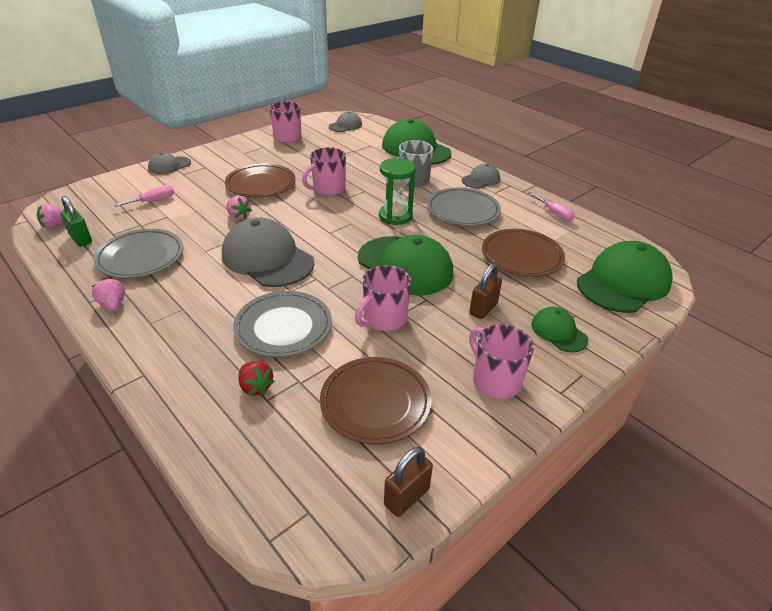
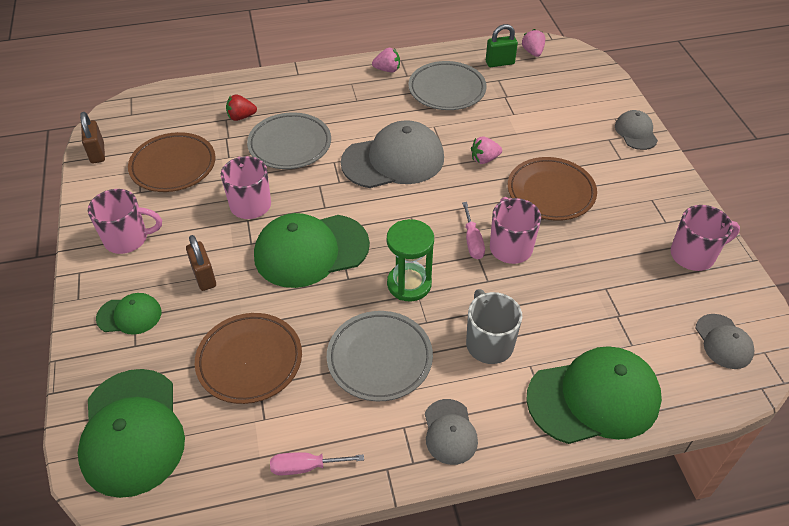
camera: 120 degrees right, 10 degrees up
pink screwdriver [113,185,174,207] -> pink screwdriver moved to [462,202,485,259]

